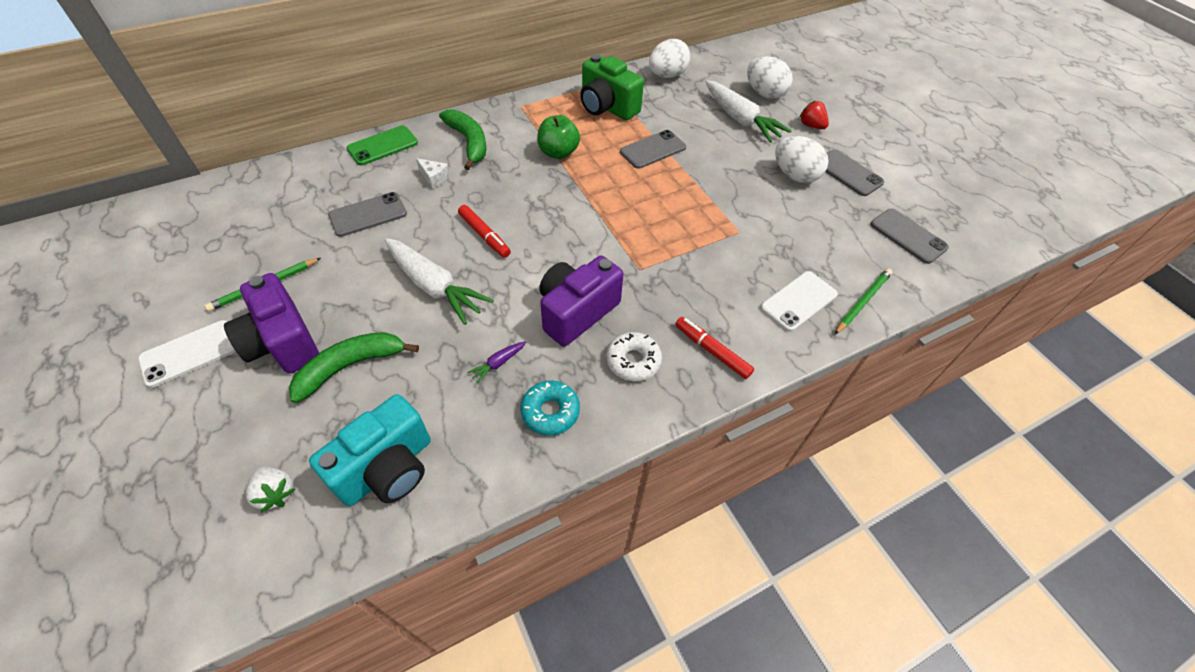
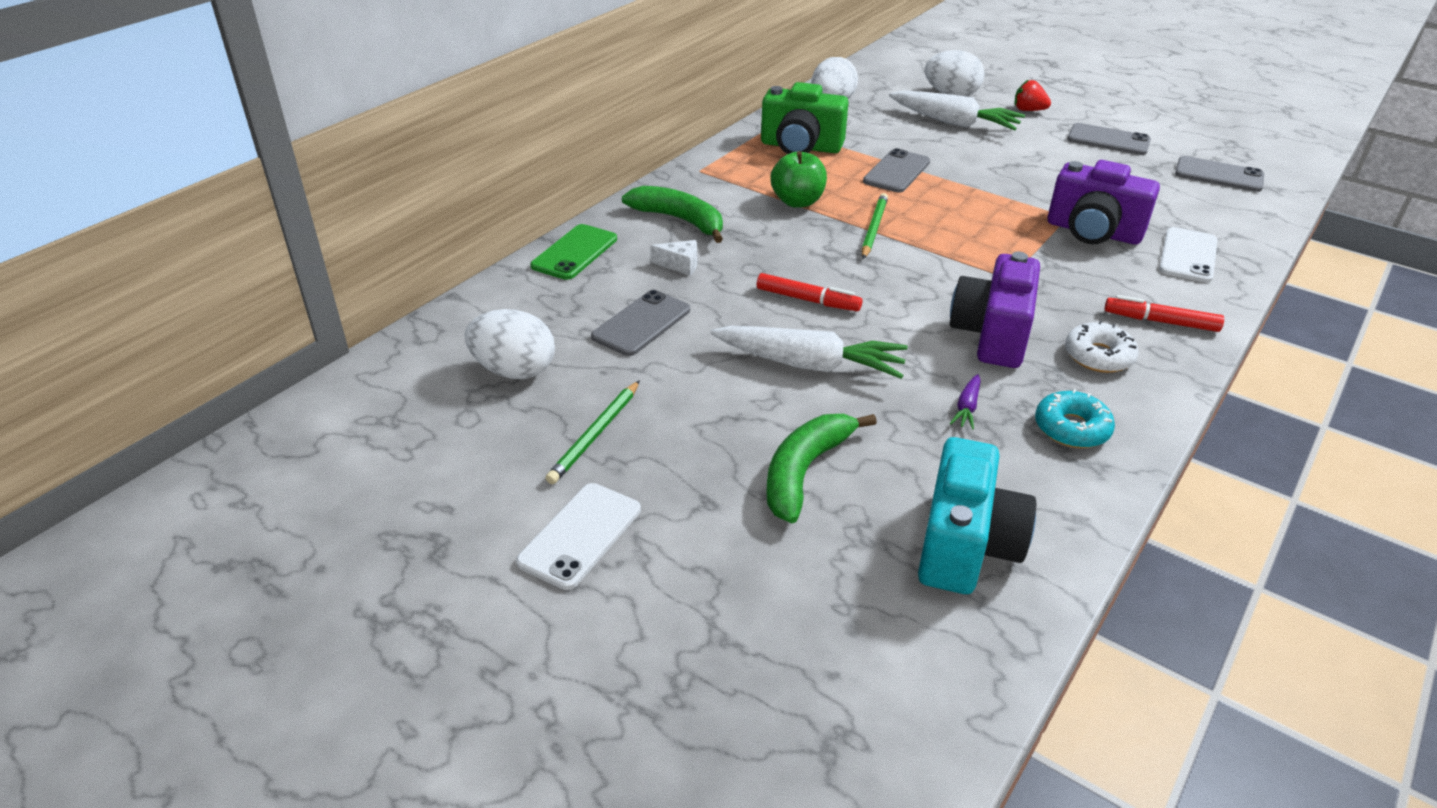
camera: 25 degrees left, 15 degrees down
purple camera [224,273,319,373] -> purple camera moved to [1048,160,1160,244]
white strawberry [246,466,295,513] -> none
white egg [775,136,829,183] -> white egg moved to [465,309,555,379]
green pencil [835,268,892,334] -> green pencil moved to [862,193,888,259]

